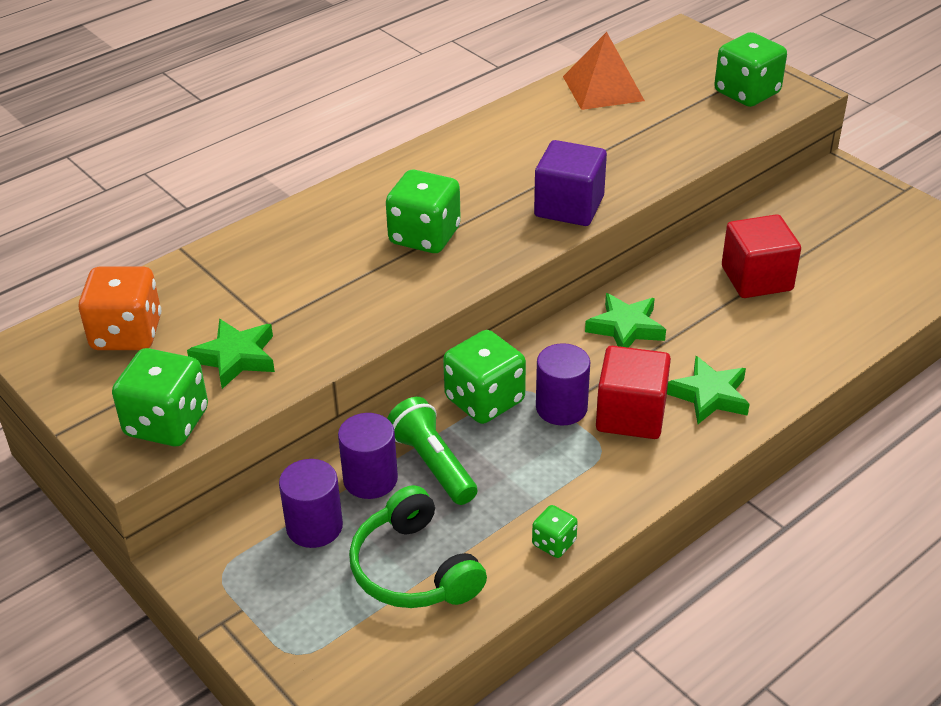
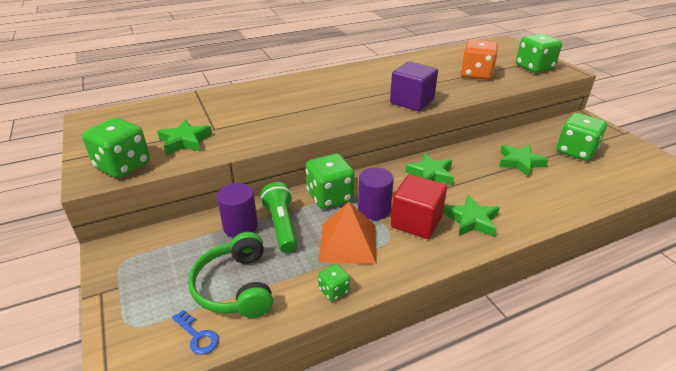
camera: 15 degrees right, 5 degrees down
orange dice [78,266,161,350] -> orange dice moved to [461,40,498,80]
purple cylinder [279,459,343,548] -> none
green dice [386,170,461,253] -> green dice moved to [557,113,607,161]
orange pyramid [563,32,645,110] -> orange pyramid moved to [319,202,376,264]
red cube [722,214,801,298] -> green star [499,145,549,177]
none -> blue key [172,309,219,355]

